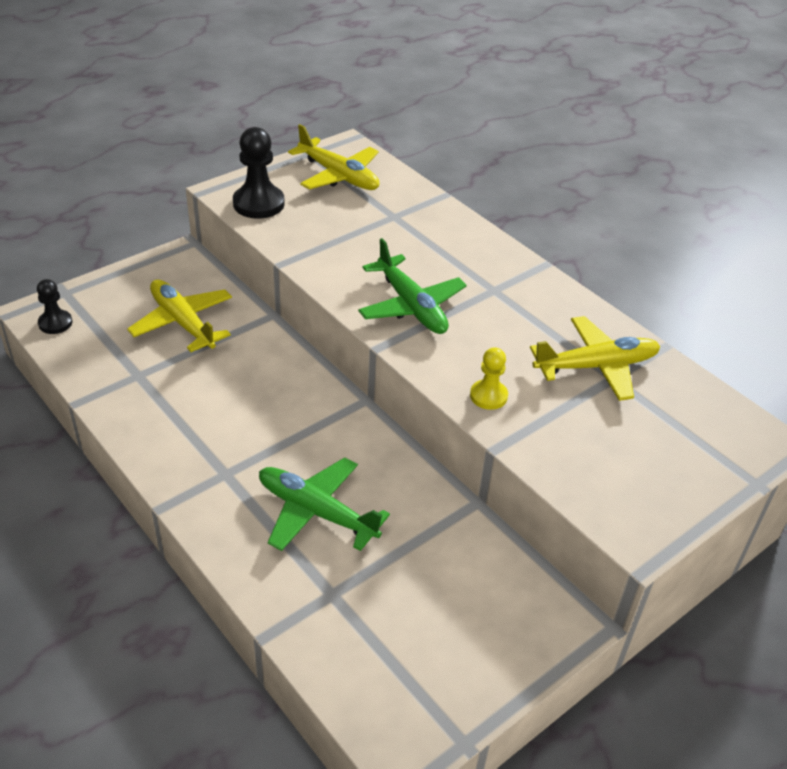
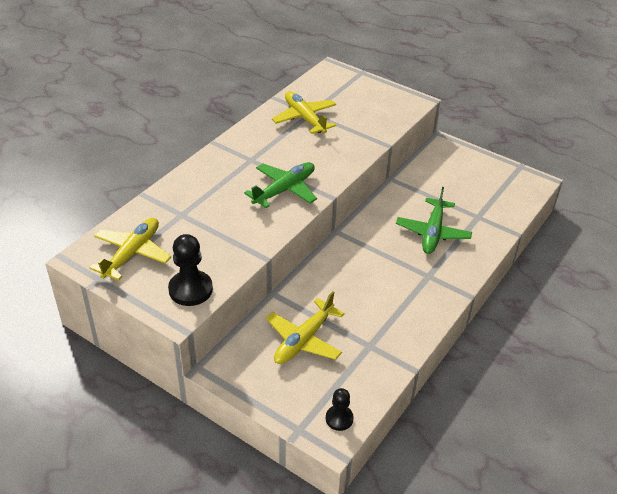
camera: 105 degrees left, 0 degrees up
yellow pawn [470,347,508,410] -> none

